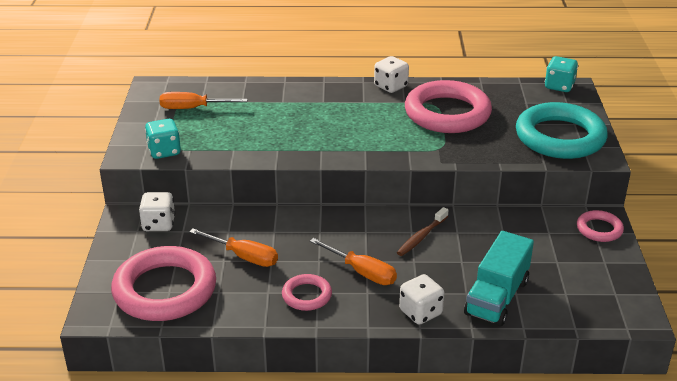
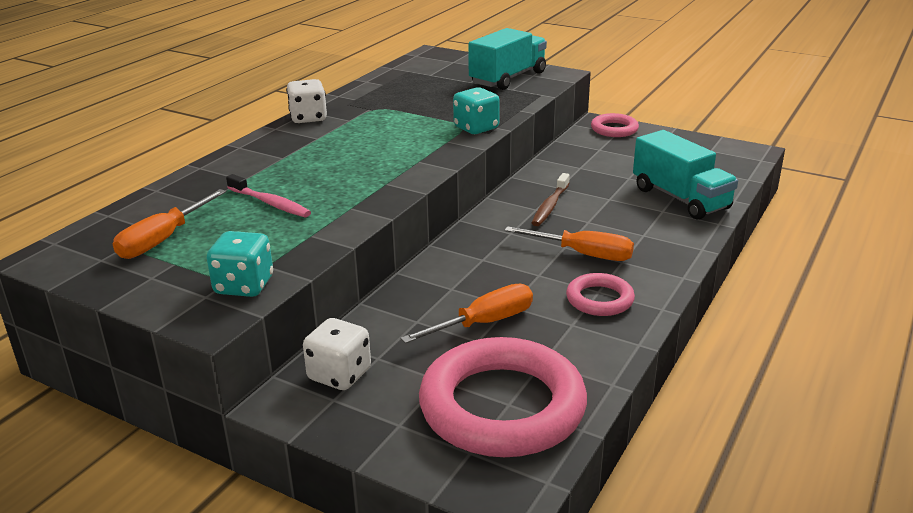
camera: 60 degrees left, 5 degrees down
orange screwdriver [310,238,397,285] -> orange screwdriver turned 45 degrees clockwise [505,226,634,261]
brown toothbrush [397,207,449,256] -> brown toothbrush turned 45 degrees clockwise [532,173,570,226]
white dice [399,274,444,325] -> none
pink ring [405,80,492,133] -> none
turquoise ring [516,102,608,159] -> turquoise truck [468,28,547,90]
turquoise dice [545,56,578,92] -> turquoise dice moved to [453,87,500,134]
none -> pink toothbrush [226,174,311,217]

